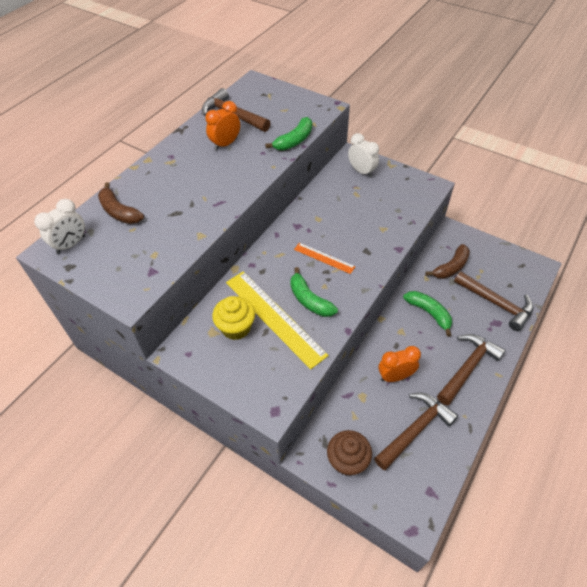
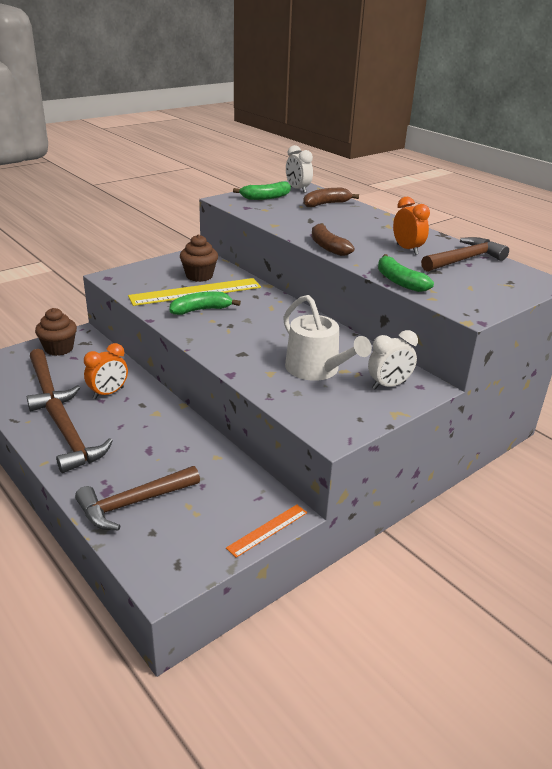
camera: 105 degrees right, 20 degrees down
yellow cupcake [212,296,255,340] -> brown cupcake [180,234,218,282]
orange ruler [294,243,355,274] -> orange ruler moved to [226,505,307,558]
orange clock [378,346,421,382] -> orange clock turned 45 degrees clockwise [84,343,128,399]
green banana [403,291,452,337] -> green banana moved to [233,182,291,200]
brown banana [425,244,470,279] -> brown banana moved to [312,223,355,256]
none -> white watering can [283,295,372,381]

